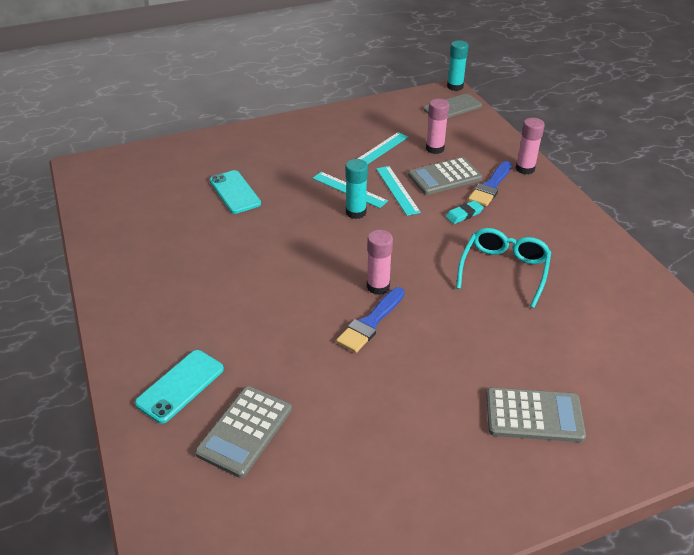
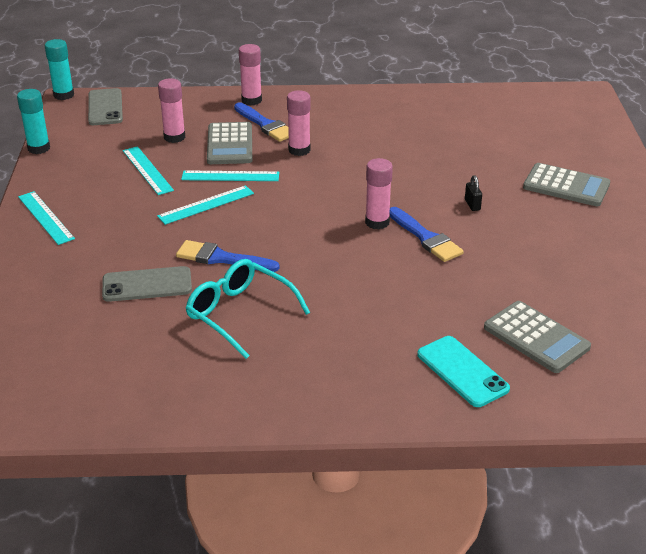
camera: 70 degrees left, 5 degrees down
turquoise phone [209,170,261,214] -> grey phone [102,266,192,302]
turquoise glue stick [345,159,368,219] -> turquoise glue stick moved to [17,89,50,154]
turquoise eraser [446,200,484,224] -> pink glue stick [287,90,311,156]
turquoise glasses [456,228,551,308] -> turquoise glasses moved to [186,259,310,359]
grey calculator [486,387,586,442] -> grey calculator turned 90 degrees clockwise [523,163,610,206]
none -> turquoise ruler [18,191,75,245]
none -> blue brush [176,240,280,272]
none -> black padlock [465,175,482,211]

